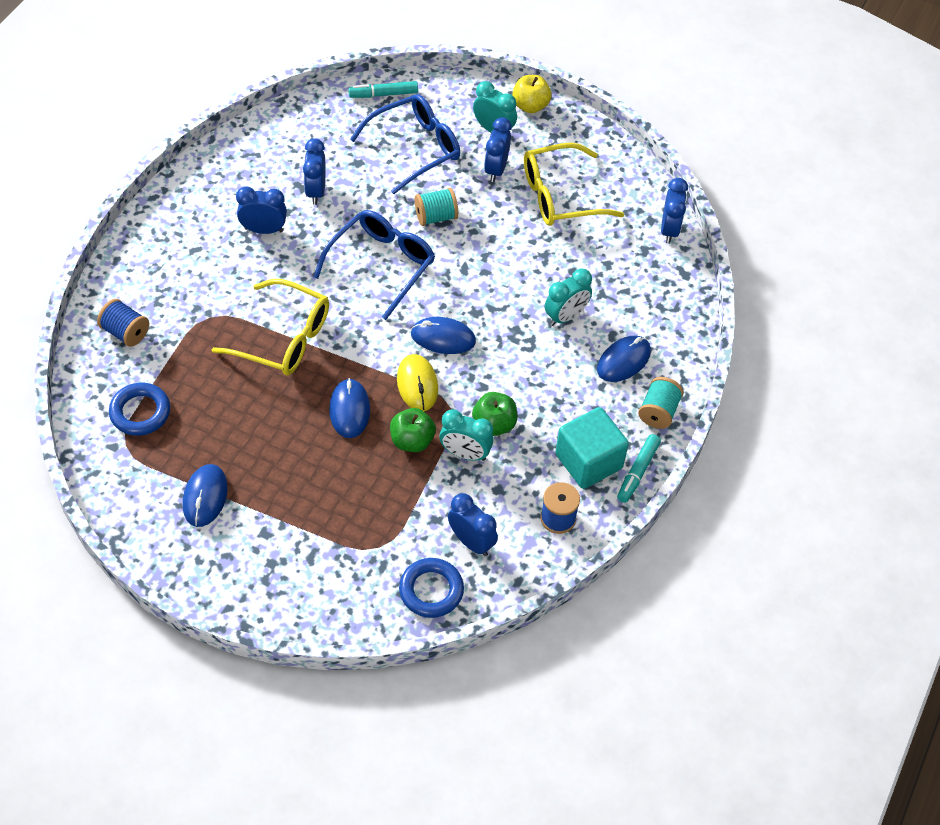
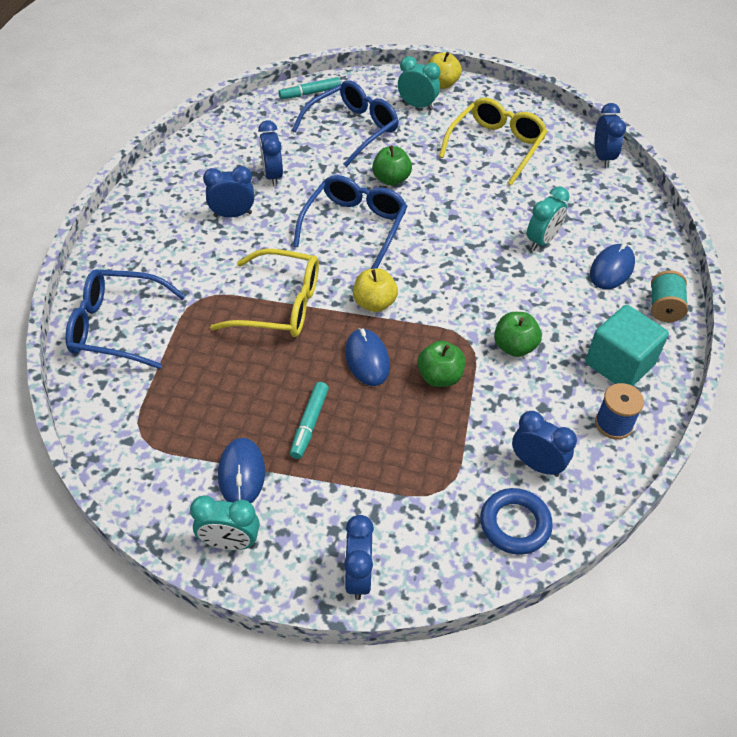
camera: 10 degrees left, 5 degrees down
blue spool [97,299,149,347] -> blue glasses [65,269,186,369]
blue ring [109,383,170,436] -> none
yellow mouse [397,354,438,411] -> none
blue mouse [411,317,476,354] -> none
turquoise spool [415,188,458,226] -> green apple [372,146,412,186]
turquoise clock [439,409,494,461] -> turquoise clock moved to [190,496,260,550]
blue clock [484,117,512,182] -> blue clock moved to [344,515,374,600]
yellow glasses [524,143,624,226] -> yellow glasses turned 150 degrees clockwise [439,98,548,185]
turquoise marker [617,434,661,503] -> turquoise marker moved to [290,382,329,459]
none -> yellow apple [353,268,398,312]

